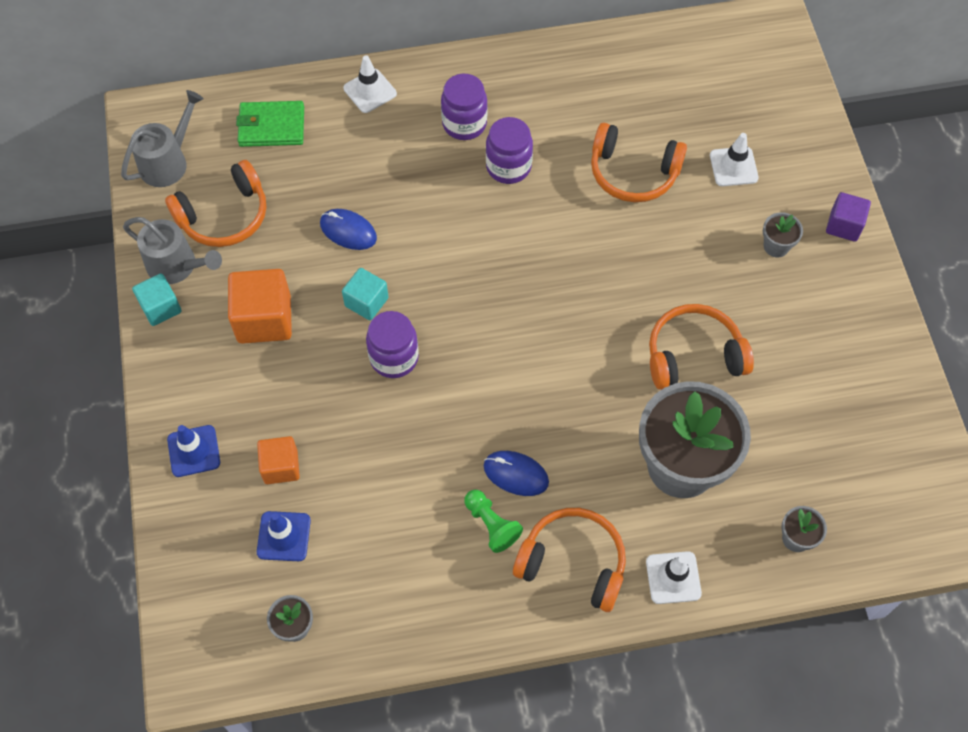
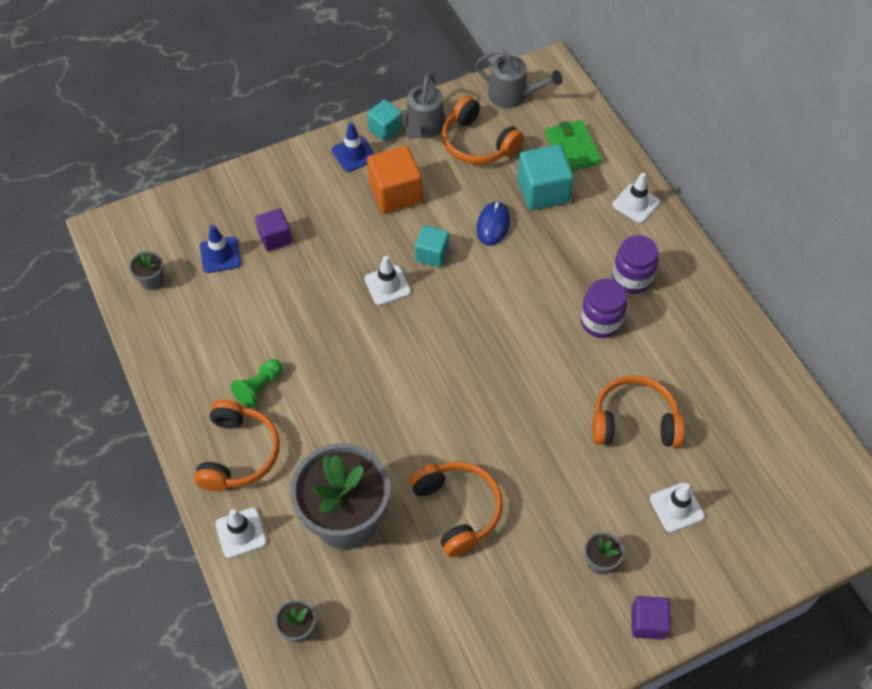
camera: 75 degrees right, 5 degrees down
blue traffic cone [167,425,220,477] -> blue traffic cone moved to [332,123,375,172]
orange cube [257,436,300,484] -> purple cube [255,208,292,251]
purple jar [366,311,419,378] -> white traffic cone [364,256,411,305]
blue mouse [484,451,549,496] -> none
orange headphones [591,123,687,202] -> orange headphones turned 90 degrees clockwise [592,375,684,447]
none -> turquoise cube [517,145,573,210]

